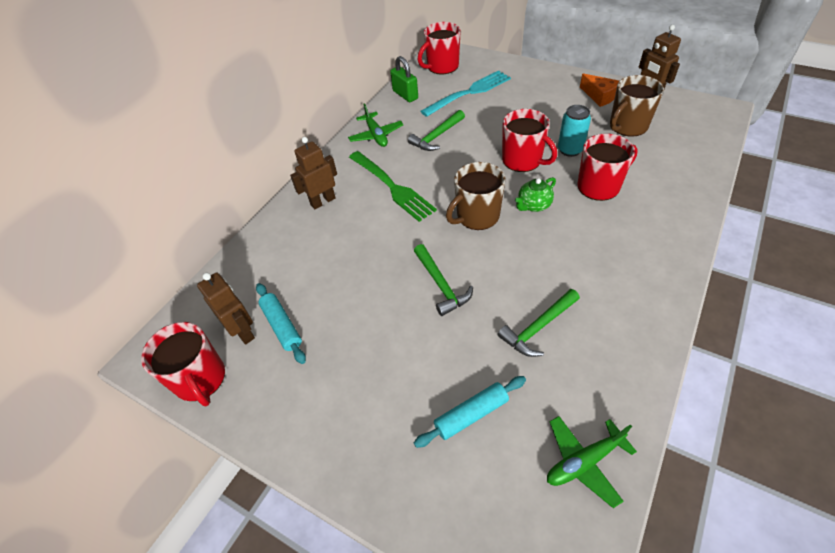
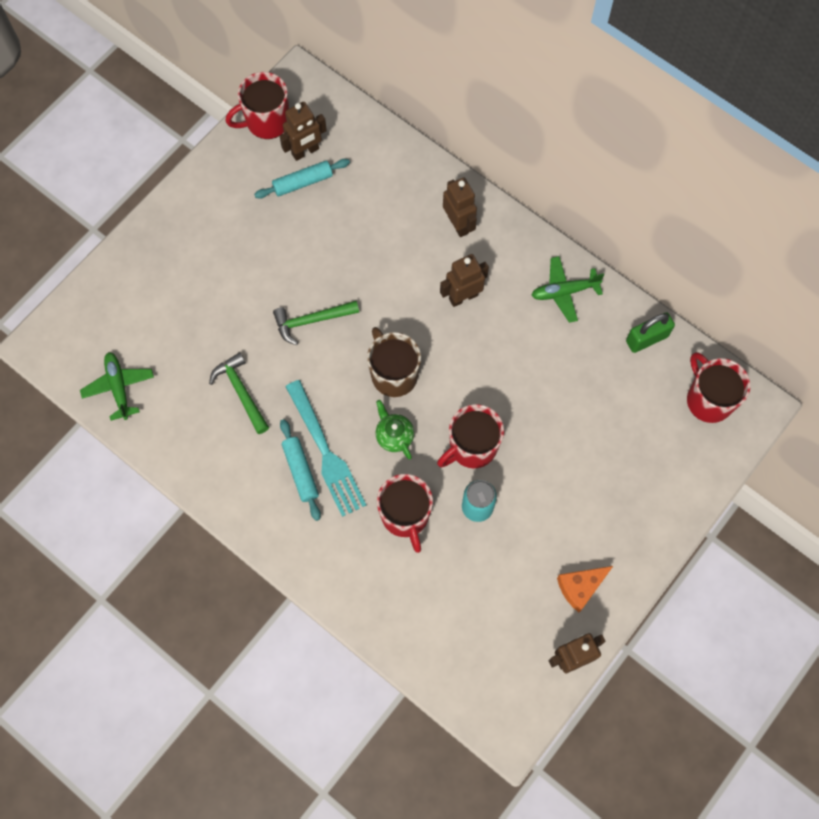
camera: 95 degrees right, 20 degrees up
green fork [349,151,437,222] -> brown robot [440,254,489,307]
green hammer [408,110,465,151] -> none
turquoise rolling pin [414,376,526,448] -> turquoise rolling pin moved to [280,419,321,521]
turquoise fork [421,70,511,117] -> turquoise fork moved to [285,380,366,517]
brown mug [610,75,664,137] -> none

